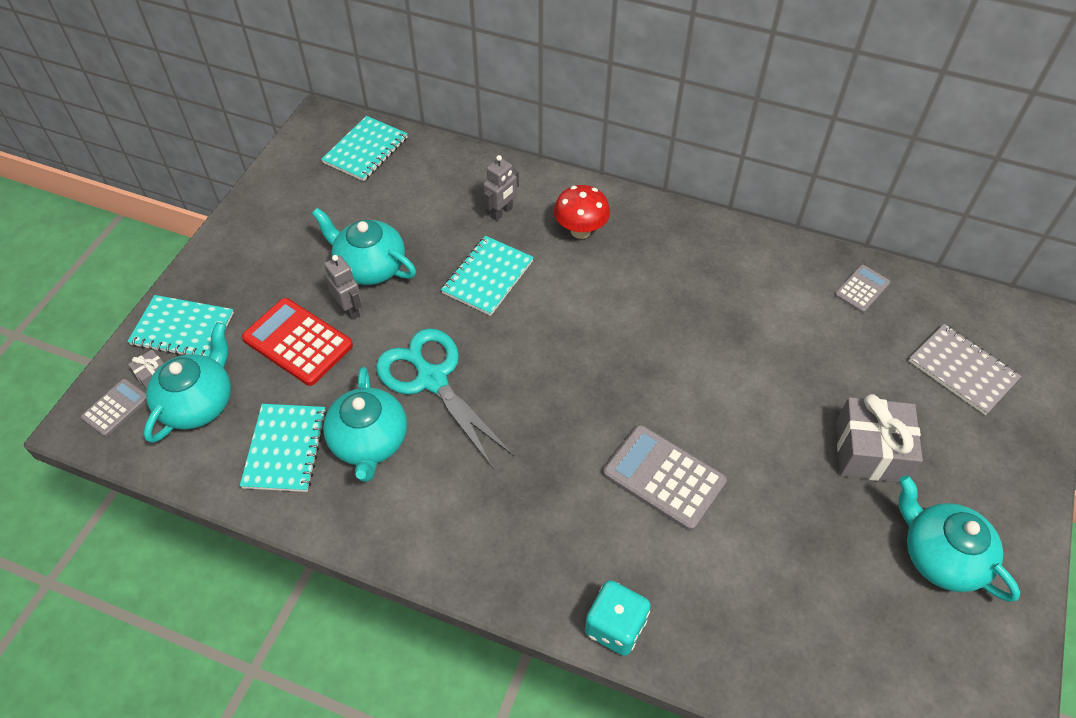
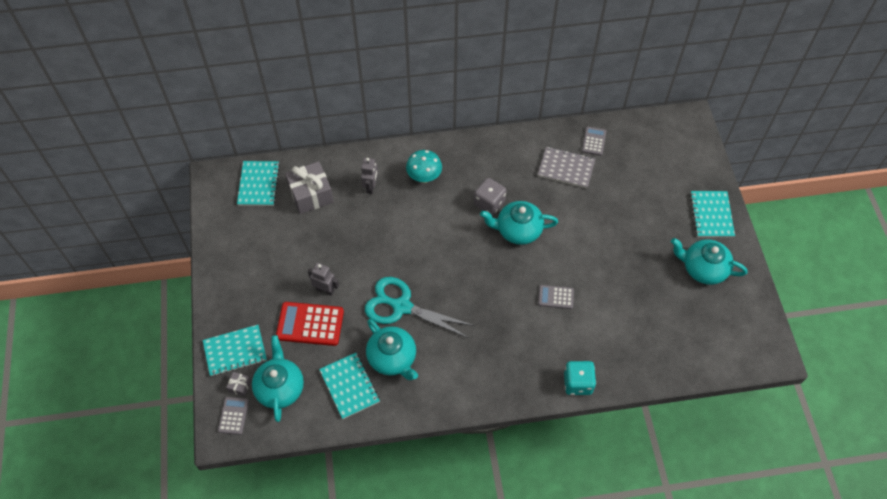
camera: 30 degrees left, 5 degrees up
turquoise teapot [312,208,416,285] -> turquoise teapot moved to [480,201,558,245]
turquoise notebook [441,236,534,316] -> turquoise notebook moved to [690,191,735,237]
red mushroom [554,185,610,239] -> turquoise mushroom [406,150,442,183]
grey calculator [603,425,727,531] -> grey calculator [538,285,574,309], size x0.56
grey gift [836,394,923,482] -> grey gift moved to [285,161,334,214]
grey notebook [909,324,1021,415] -> grey notebook moved to [538,147,595,188]
none -> grey dice [474,178,507,215]

